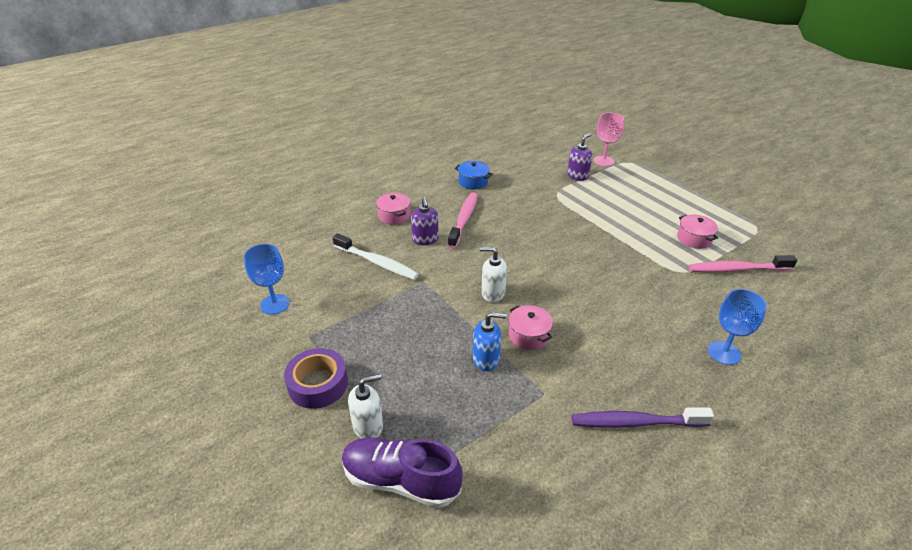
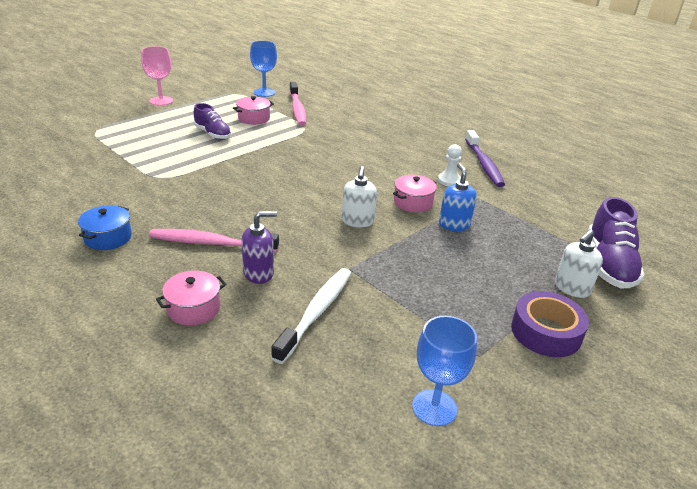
camera: 100 degrees left, 5 degrees down
white soap dispenser [348,374,383,439] -> white soap dispenser turned 105 degrees counterclockwise [555,229,603,298]
purple soap dispenser [567,133,592,181] -> none
pink goblet [594,112,624,166] -> pink goblet moved to [141,46,173,106]
blue goblet [708,289,767,365] -> blue goblet moved to [250,41,277,97]
none -> purple shoe [194,103,231,139]
none -> white pawn [438,144,462,186]

